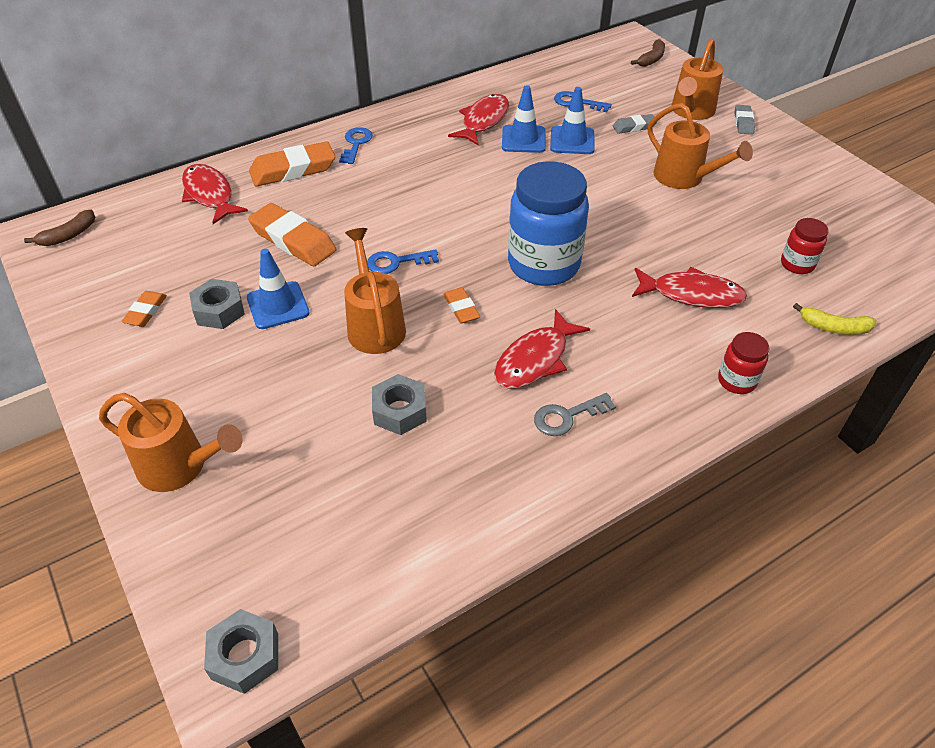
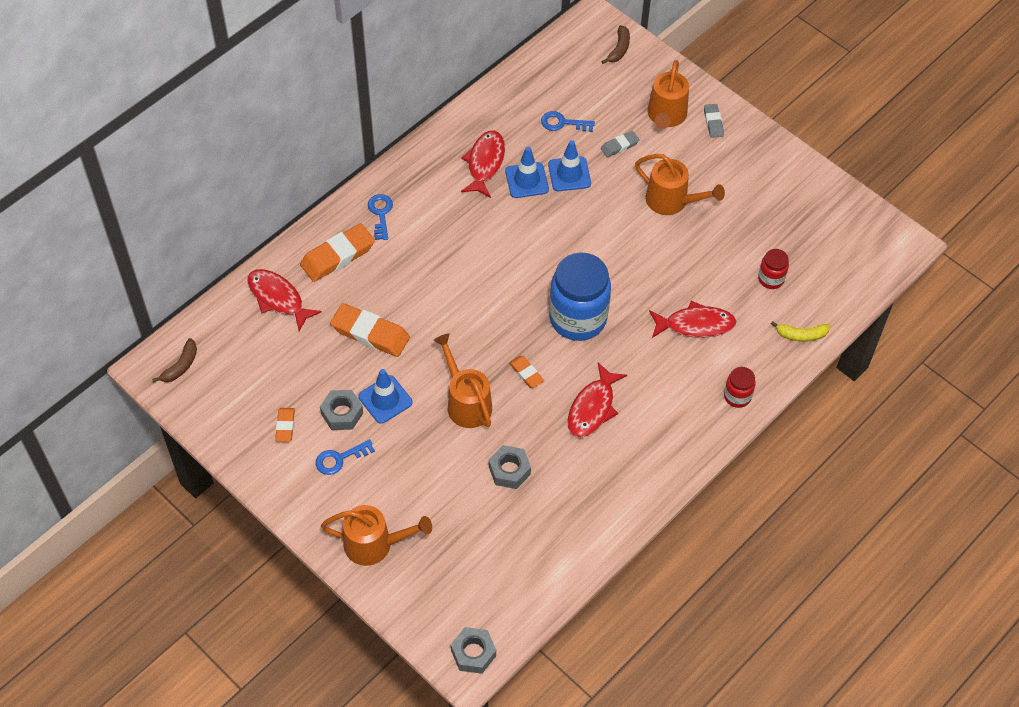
camera: 15 degrees left, 10 degrees up
blue key [367,249,439,274] -> blue key moved to [315,439,375,475]
grey key [534,393,616,436] -> none

